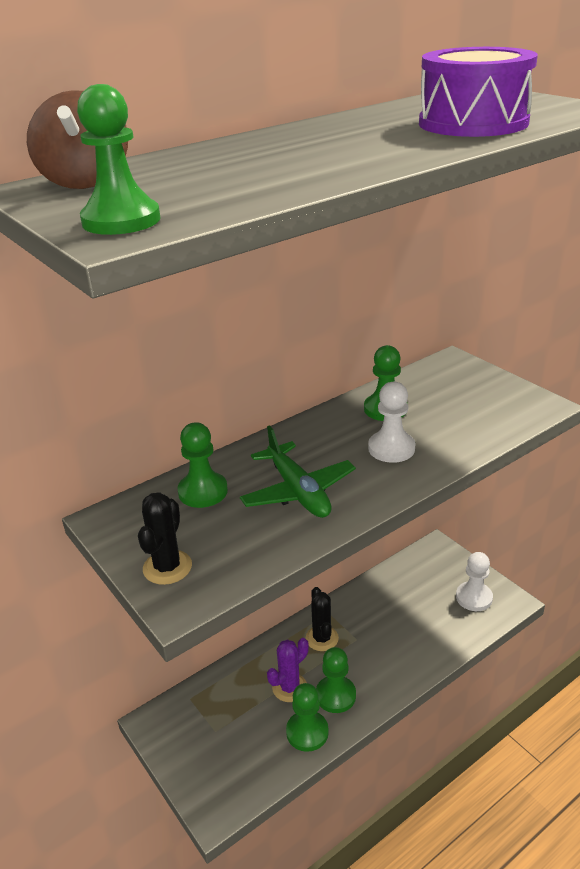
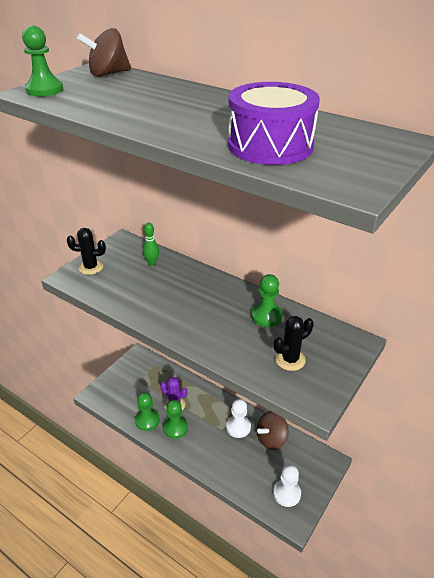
camera: 70 degrees right, 5 degrees up
green pawn [177,422,228,508] -> green bowling pin [143,222,159,266]
green plane [240,425,356,518] -> none
black cactus [306,587,339,651] -> black cactus moved to [274,316,314,371]
white pawn [368,381,415,463] -> white pawn moved to [226,399,251,438]
none -> brown spinning top [257,411,288,450]

